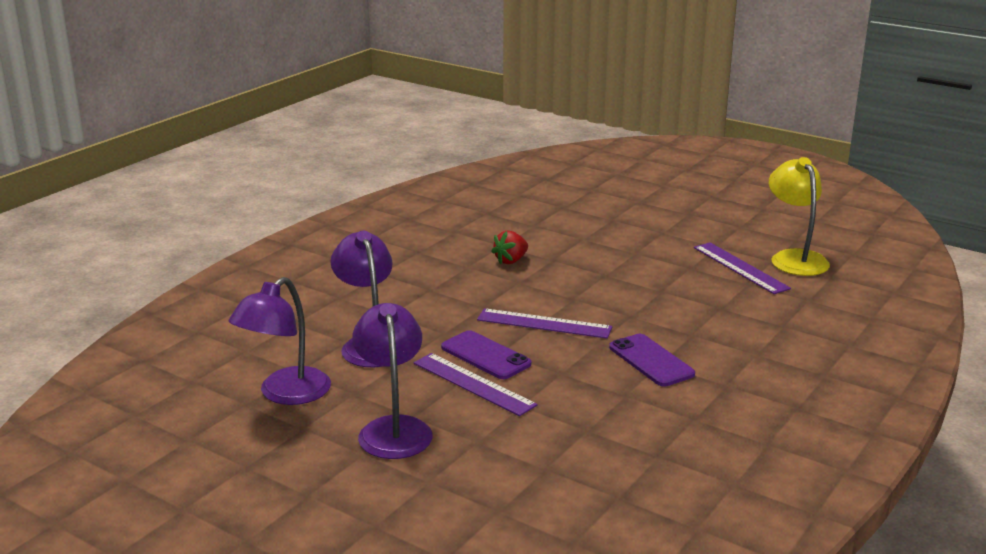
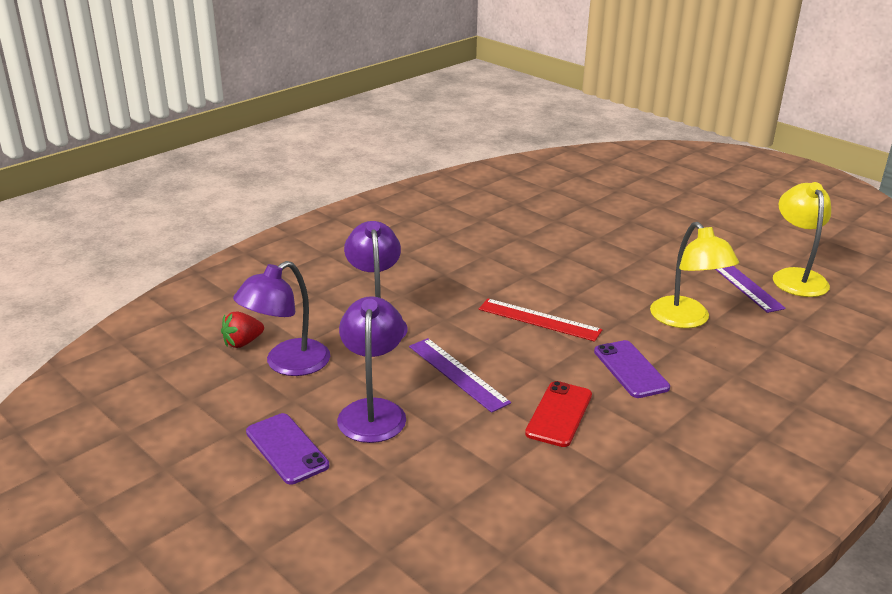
camera: 10 degrees right, 5 degrees up
purple phone [441,330,531,379] -> purple phone moved to [246,413,329,485]
purple ruler [477,308,612,339] -> red ruler [479,299,602,342]
red strawberry [491,231,528,264] -> red strawberry moved to [221,312,264,348]
none -> red phone [525,381,592,447]
none -> yellow lamp [650,222,739,328]

